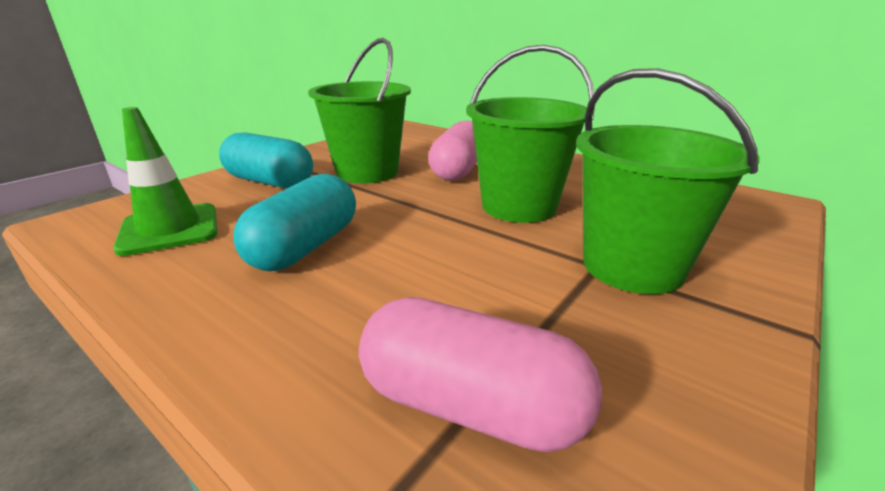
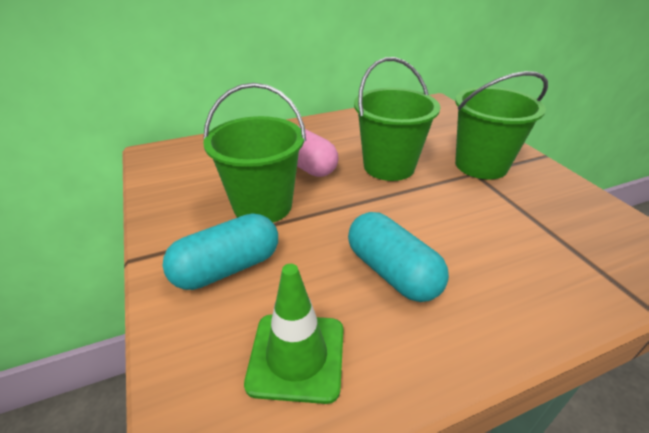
camera: 60 degrees left, 10 degrees up
pink capsule [359,297,602,452] -> none

